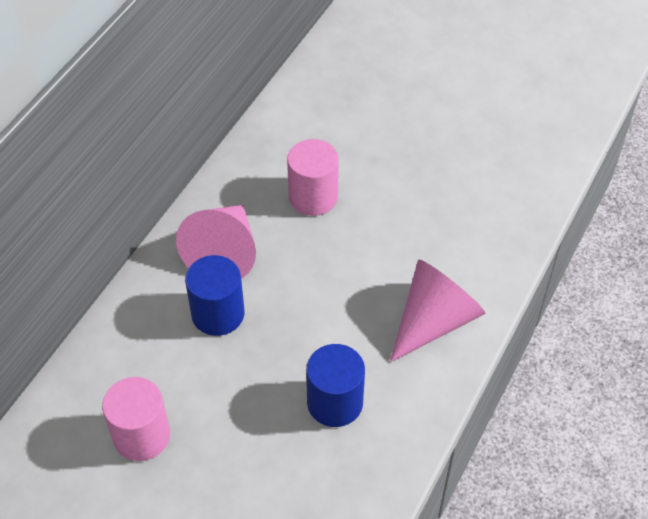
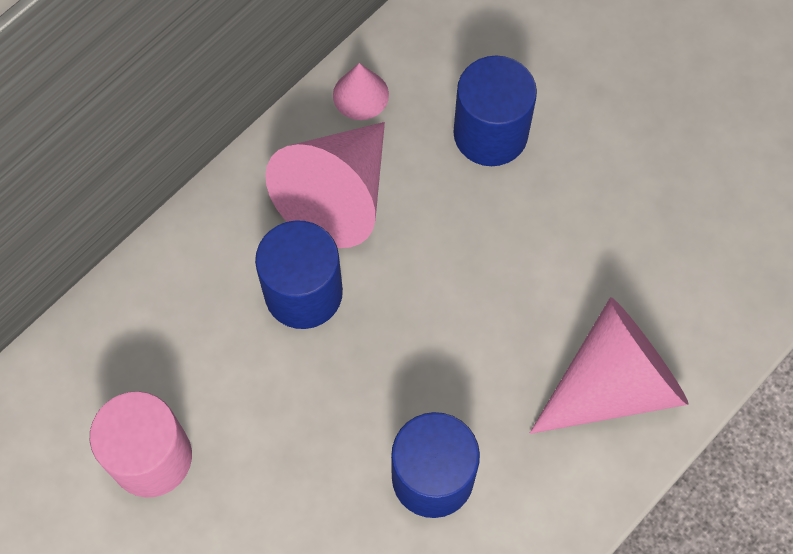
camera: 15 degrees right, 15 degrees up
pink cylinder [287,139,339,216] -> blue cylinder [453,55,537,166]
none -> pink cone [333,63,389,120]

